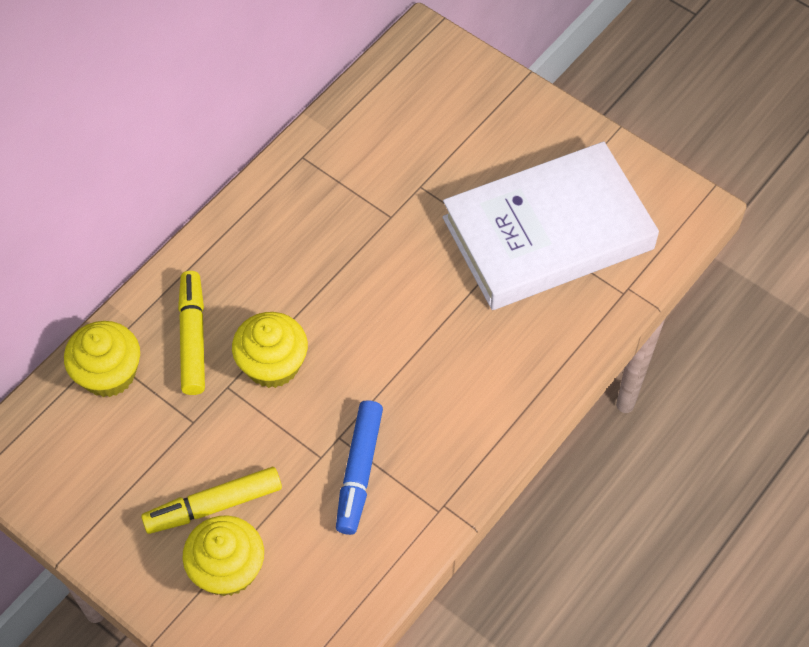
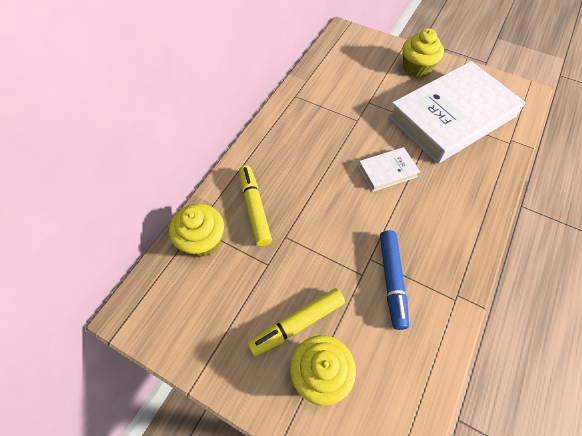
camera: 10 degrees left, 0 degrees up
yellow cupcake [232,312,308,388] -> yellow cupcake moved to [402,29,444,78]
none -> white book [358,147,420,192]

